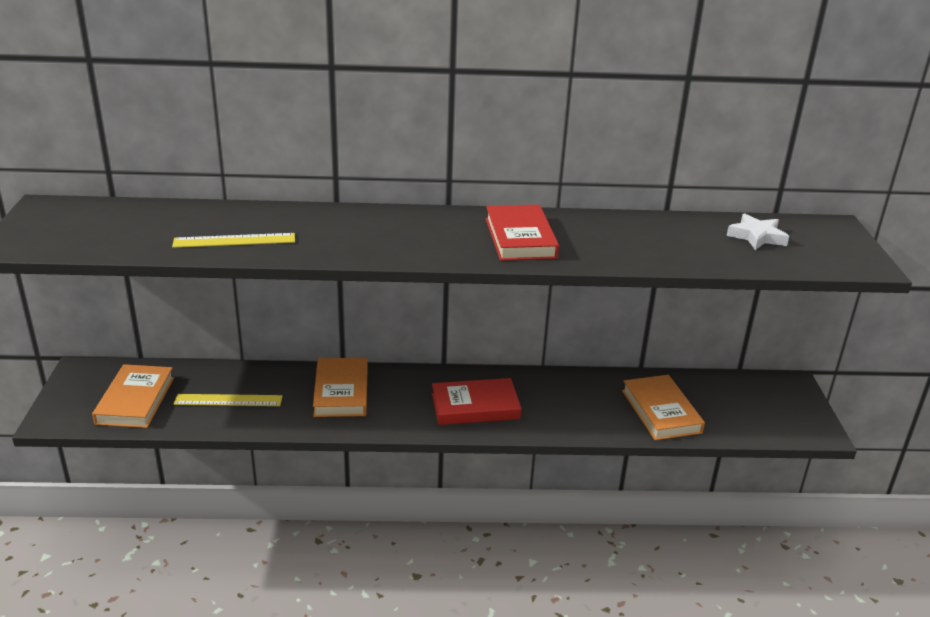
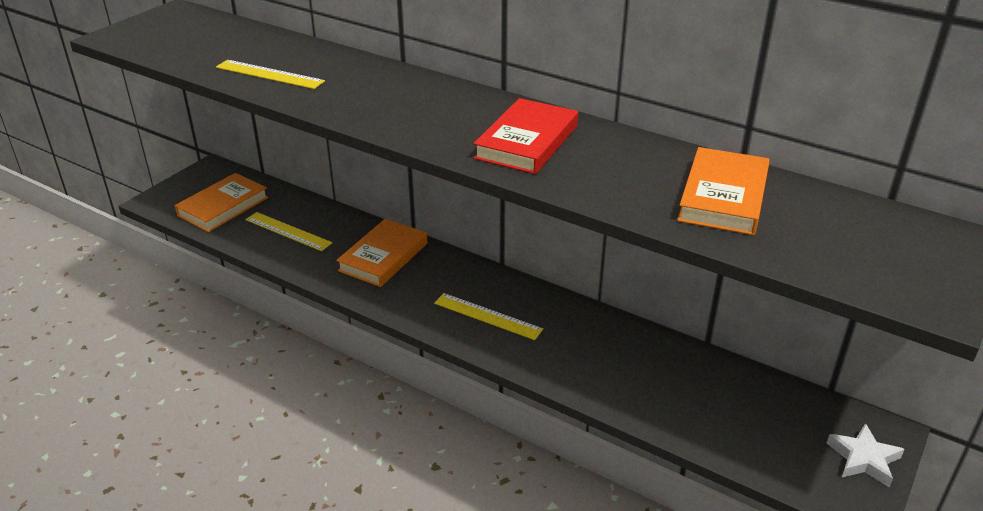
camera: 35 degrees right, 5 degrees up
red book [432,378,521,425] -> yellow ruler [434,293,543,340]
orange book [622,375,705,440] -> orange book moved to [677,147,770,235]
white star [727,213,789,250] -> white star moved to [827,423,905,487]

